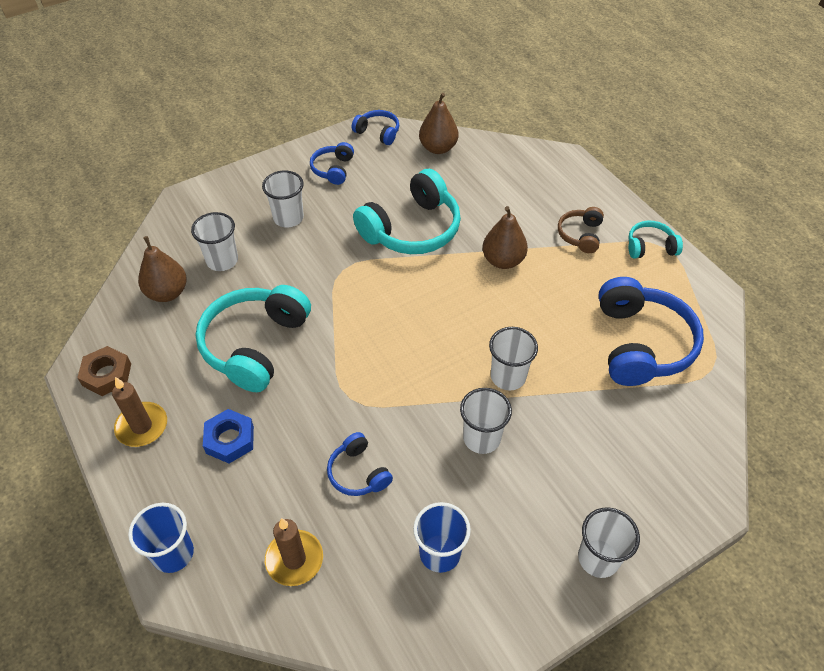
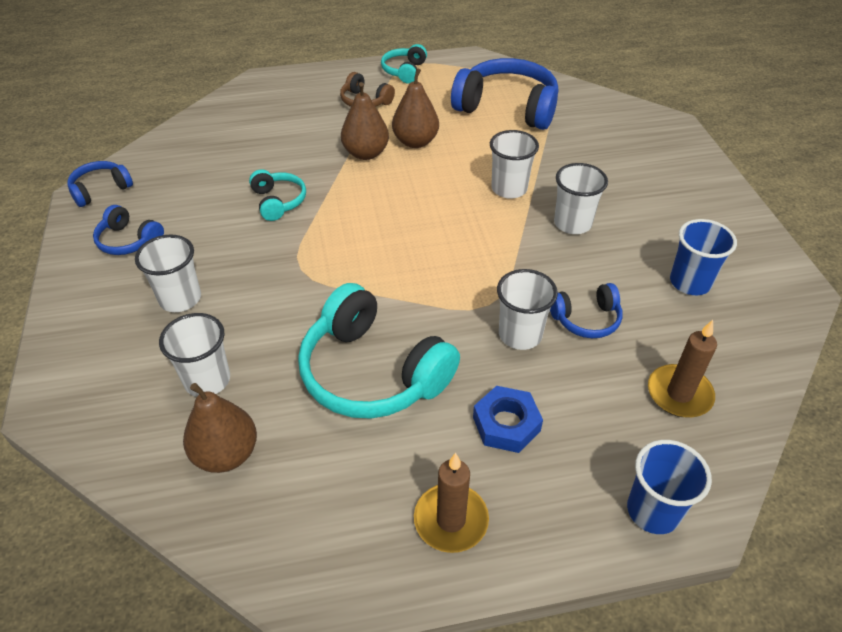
camera: 70 degrees left, 5 degrees down
brown nut [77,346,131,396] -> none
turquoise headphones [353,169,461,254] -> turquoise headphones [249,169,306,221], size x0.50
brown pear [419,93,458,154] -> brown pear moved to [392,68,439,148]
white cup [578,507,640,578] -> white cup moved to [497,269,558,350]

